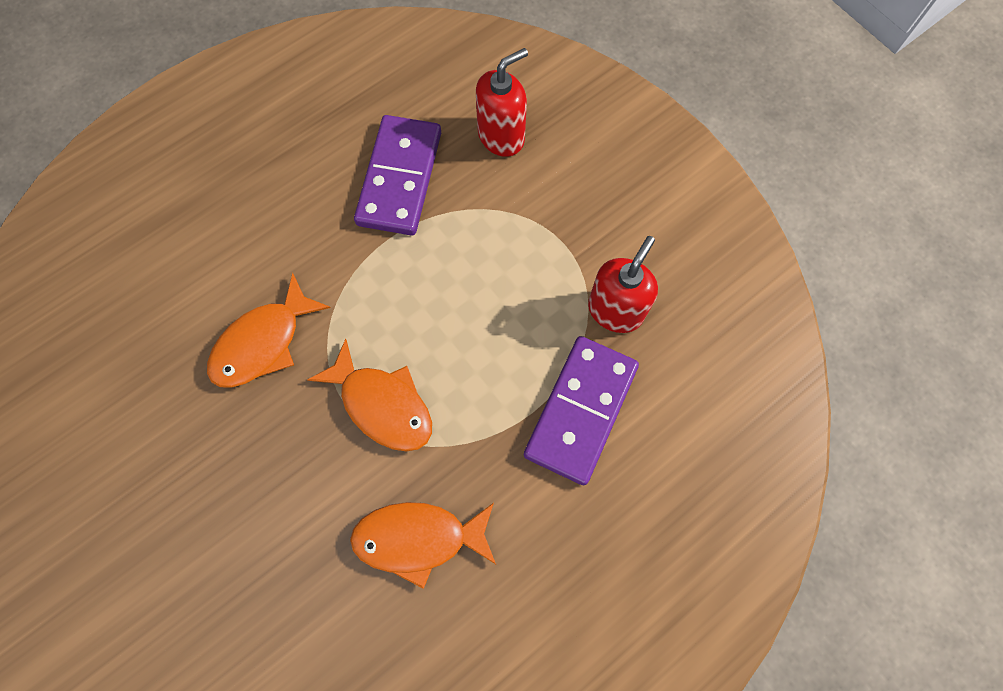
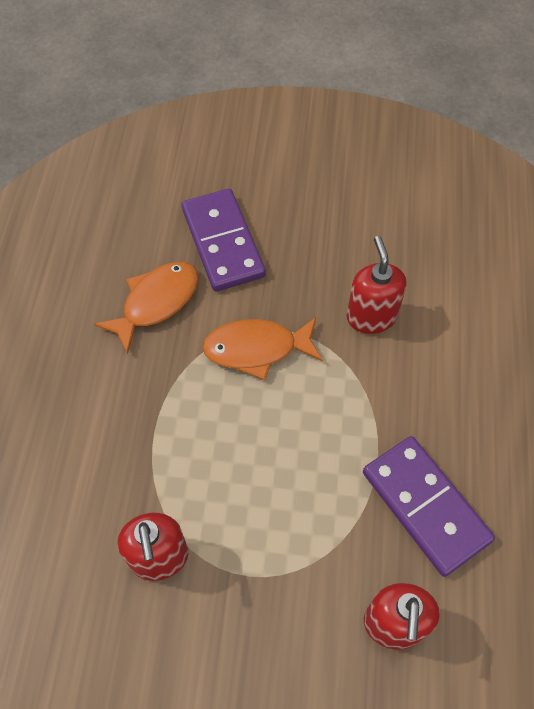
camera: 135 degrees right, 10 degrees down
orange fish [207,273,330,388] -> red soap dispenser [347,236,407,334]
purple domino [524,336,639,485] -> purple domino moved to [182,188,266,292]

